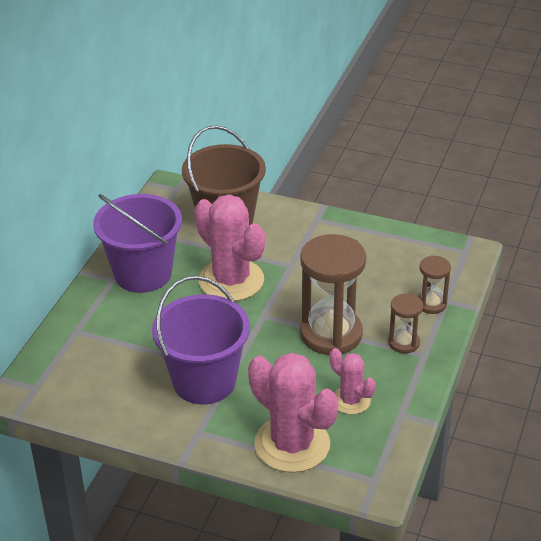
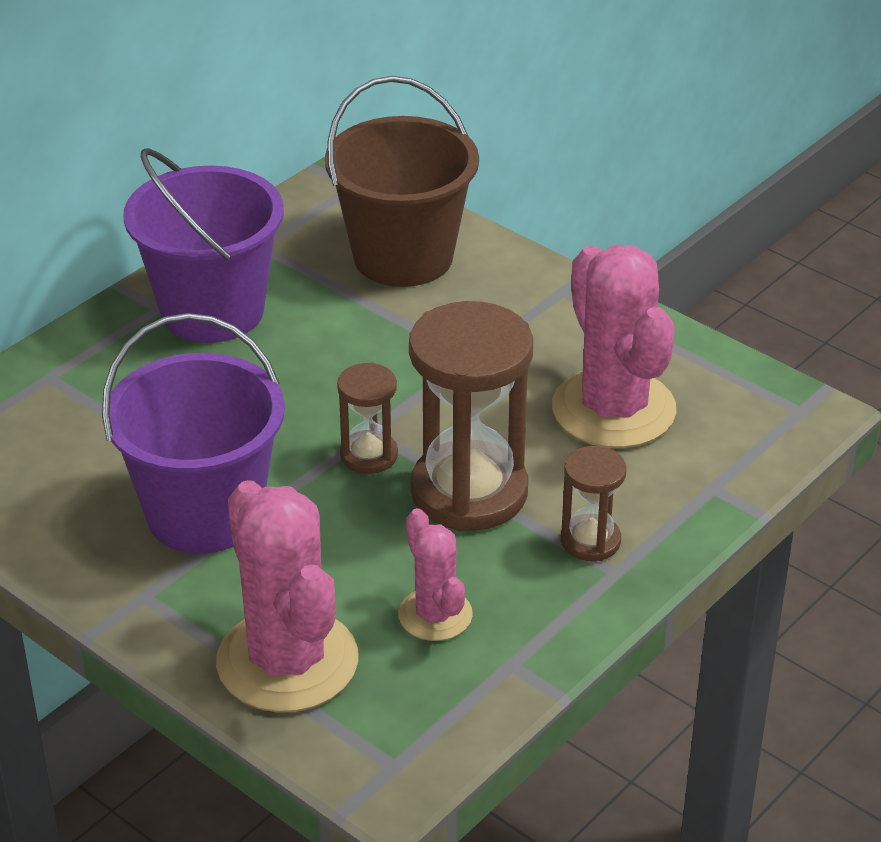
camera: 20 degrees right, 0 degrees up
pink cactus [194,194,265,301] -> pink cactus moved to [552,245,677,448]
brown hourglass [418,255,451,314] -> brown hourglass moved to [337,363,398,474]

